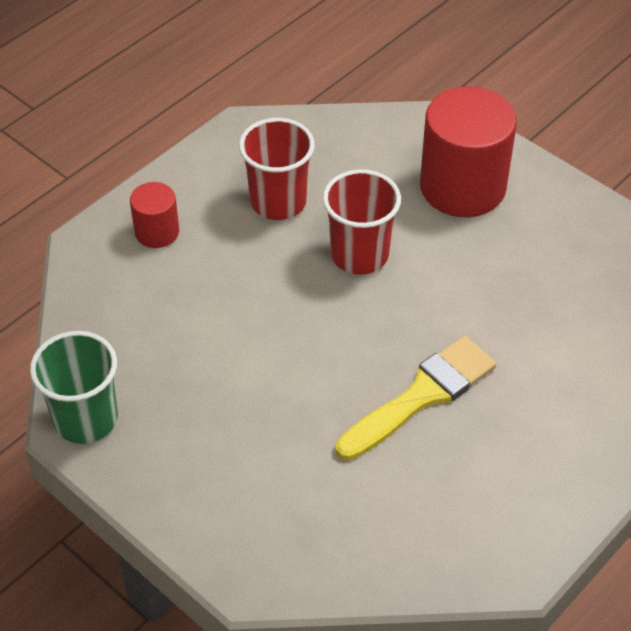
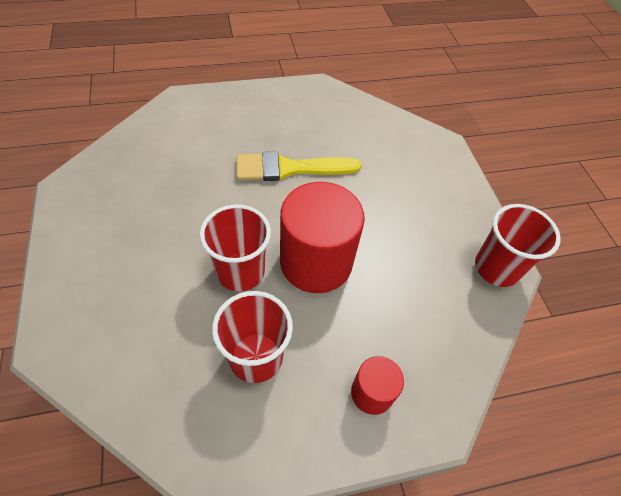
camera: 150 degrees left, 5 degrees up
green cup [30,331,118,444] -> red cup [475,204,561,287]
red cylinder [420,86,517,217] -> red cylinder moved to [280,182,365,293]

